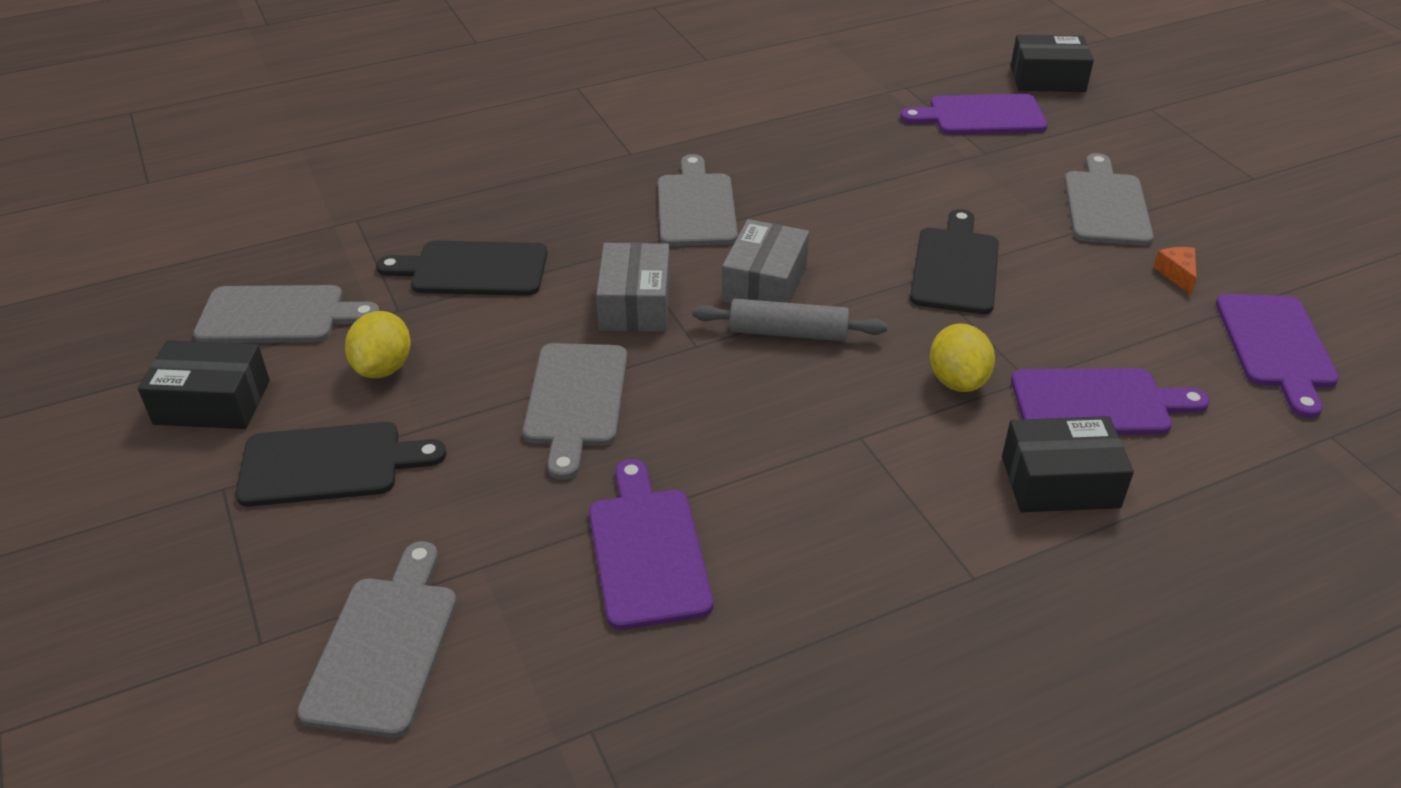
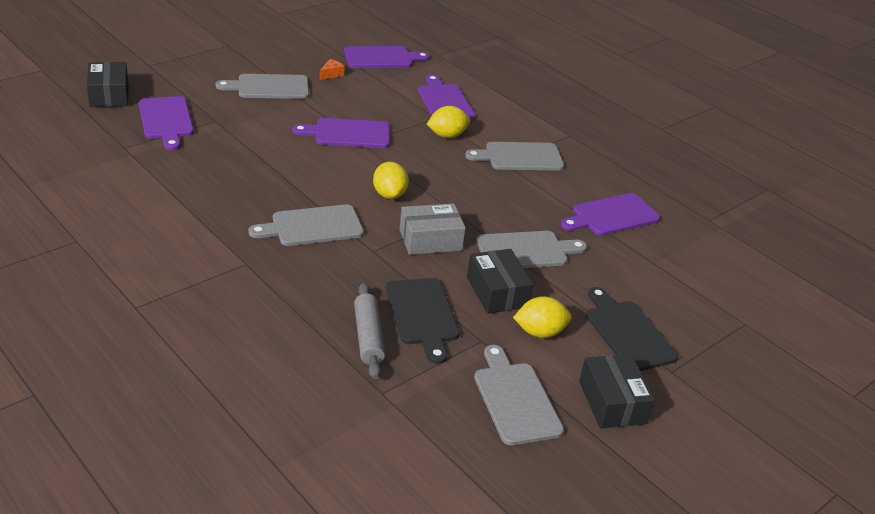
camera: 110 degrees left, 5 degrees down
grey cutting board [297,541,457,738] -> grey cutting board moved to [465,142,564,171]
grey rolling pin [692,299,887,341] -> grey rolling pin moved to [354,283,385,379]
grey box [722,219,809,303] -> yellow lemon [373,162,409,199]
black cutting board [910,209,999,314] -> purple cutting board [292,118,390,148]
black box [1002,416,1134,512] -> black box moved to [467,249,533,314]
orange cheese [1153,247,1197,295] -> orange cheese turned 150 degrees clockwise [319,59,345,80]

